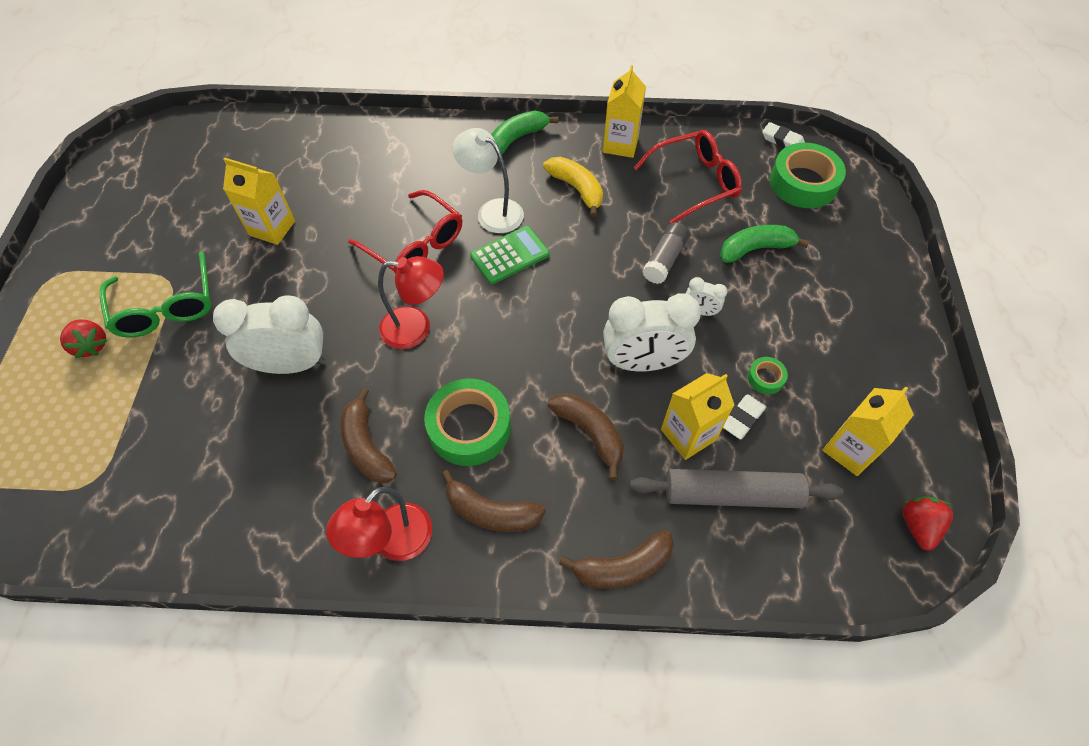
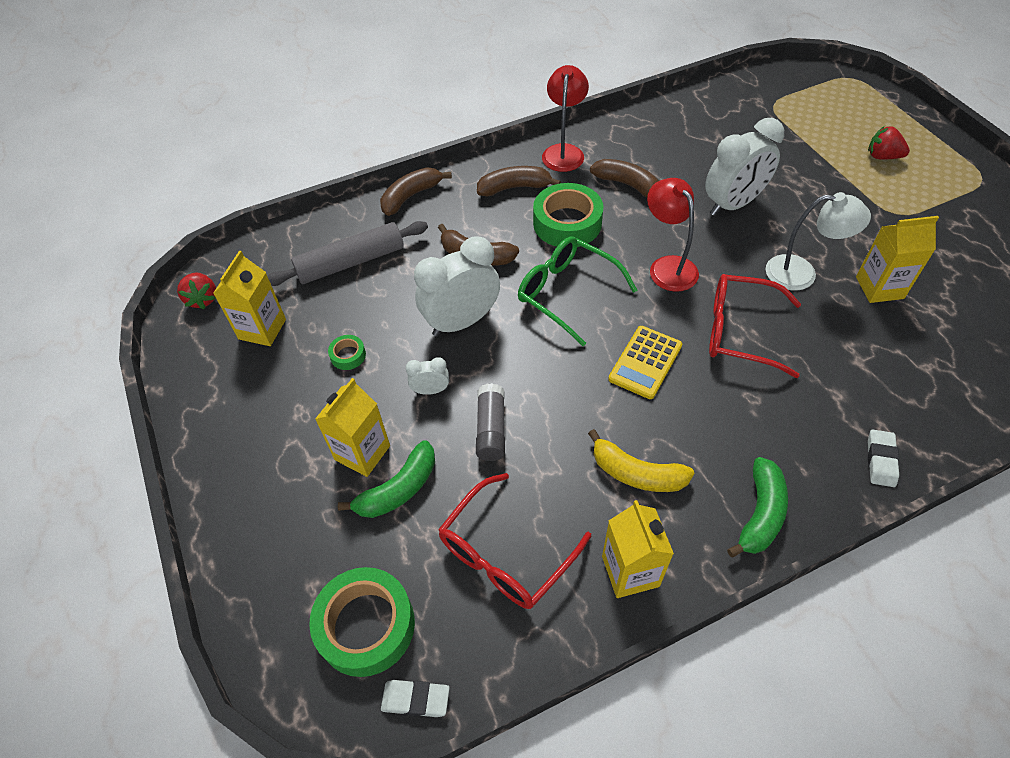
camera: 155 degrees right, 5 degrees down
green glasses [100,252,212,338] -> green glasses moved to [518,236,638,346]
red lamp [378,256,444,349] -> red lamp turned 90 degrees clockwise [647,178,699,292]
white lamp [453,128,524,233] -> white lamp moved to [766,192,871,290]
green calculator [470,226,549,284] -> yellow calculator [608,326,682,399]
yellow carton [661,373,735,460] -> yellow carton moved to [315,378,390,477]
white eraser [723,394,766,439] -> white eraser moved to [868,430,899,487]

